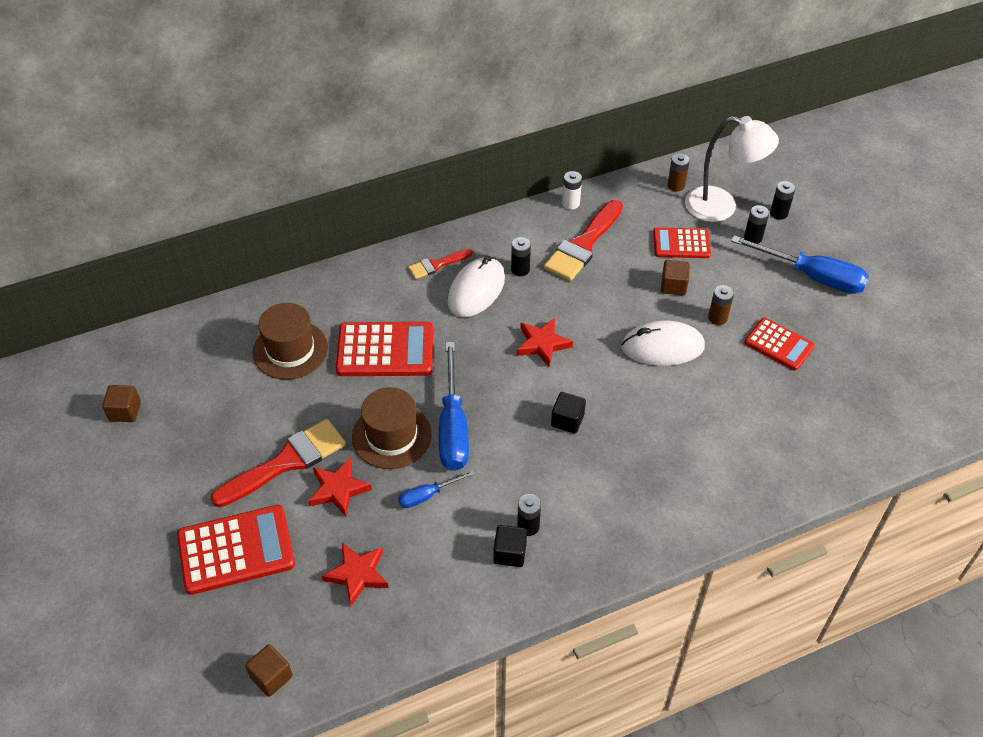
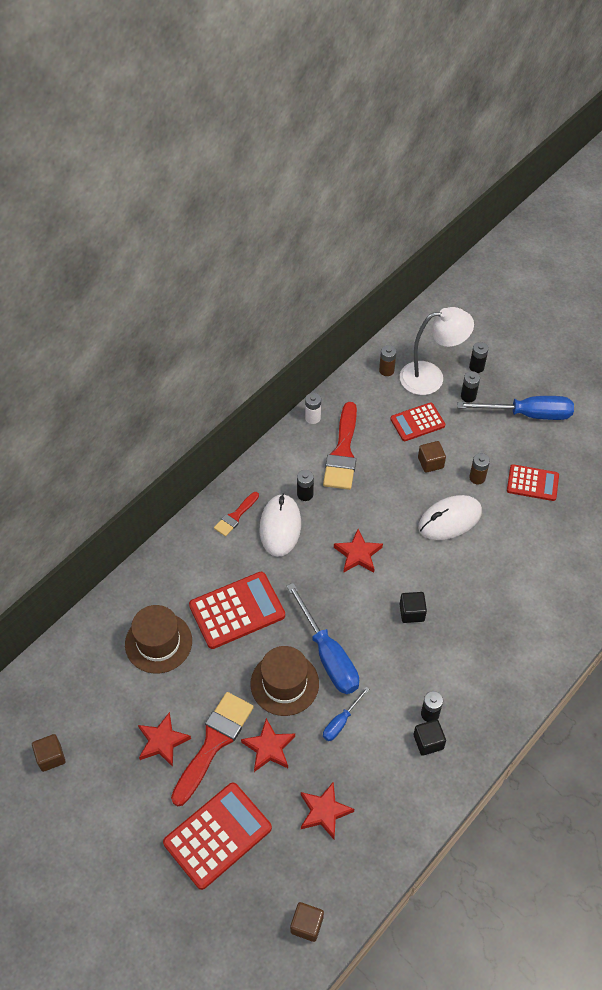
camera: 25 degrees left, 5 degrees up
none -> red star [138,712,191,767]

